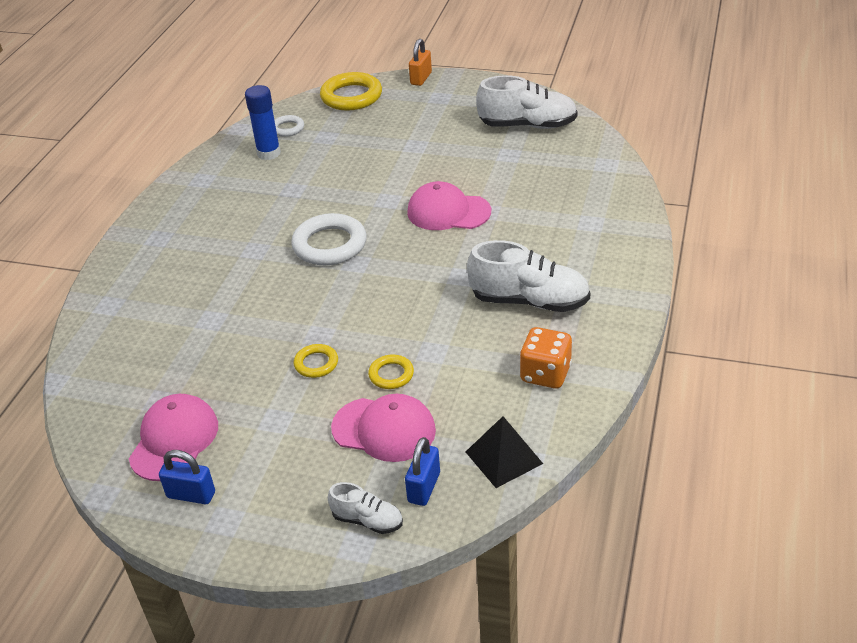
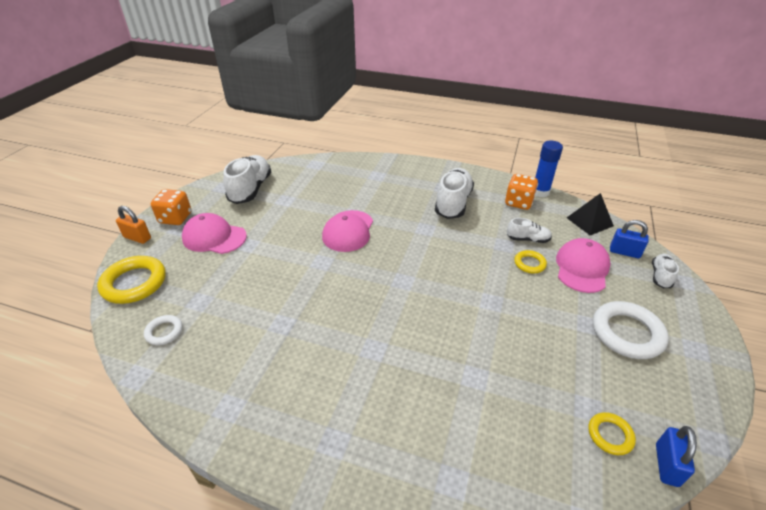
camera: 90 degrees left, 0 degrees up
pink cap [129,394,218,481] -> pink cap moved to [182,213,247,254]
blue padlock [159,450,215,504] -> blue padlock moved to [656,426,697,487]
blue glue stick [245,85,281,160] -> blue glue stick moved to [535,141,563,197]
white ring [291,213,366,265] -> white ring moved to [593,301,669,359]
yellow ring [294,344,338,378] -> yellow ring moved to [589,412,636,455]
none -> orange dice [151,189,191,225]
none -> white shoe [507,218,552,243]

